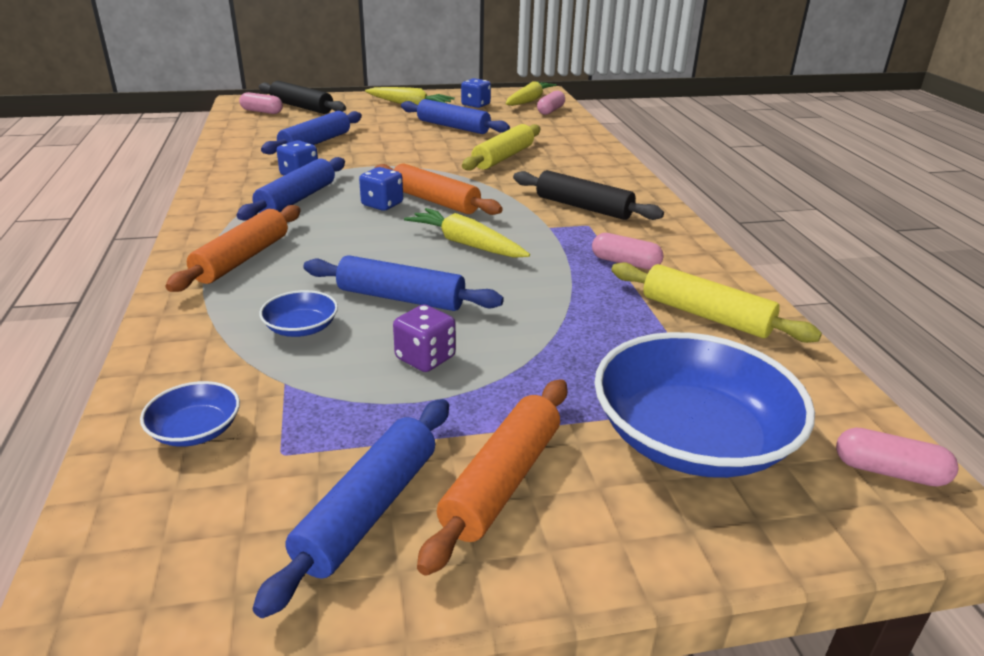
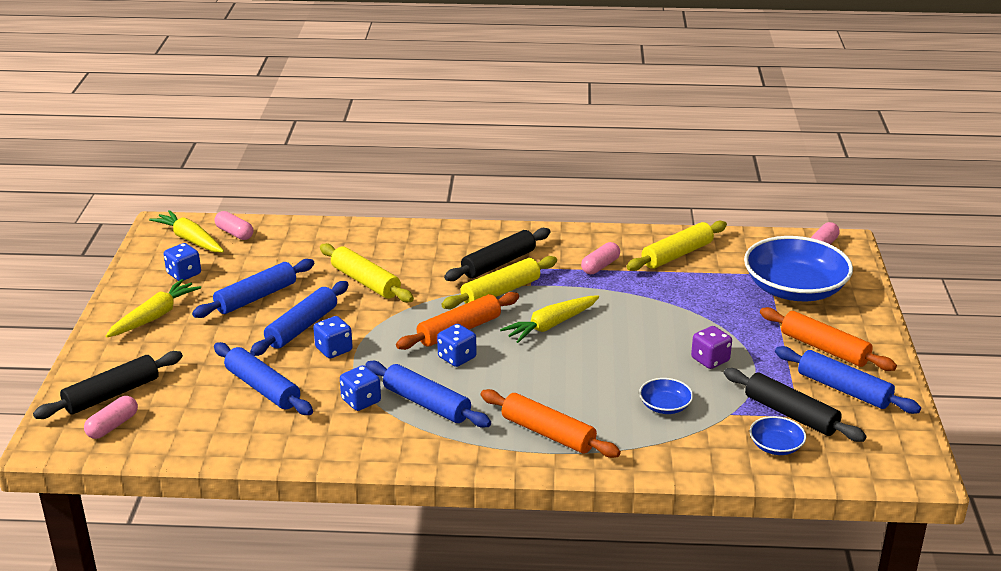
camera: 75 degrees left, 0 degrees up
blue rolling pin [303,255,504,311] -> blue rolling pin moved to [250,281,349,356]
none -> blue dice [313,316,353,359]
none -> yellow rolling pin [441,256,557,309]
none -> black rolling pin [724,368,867,442]

